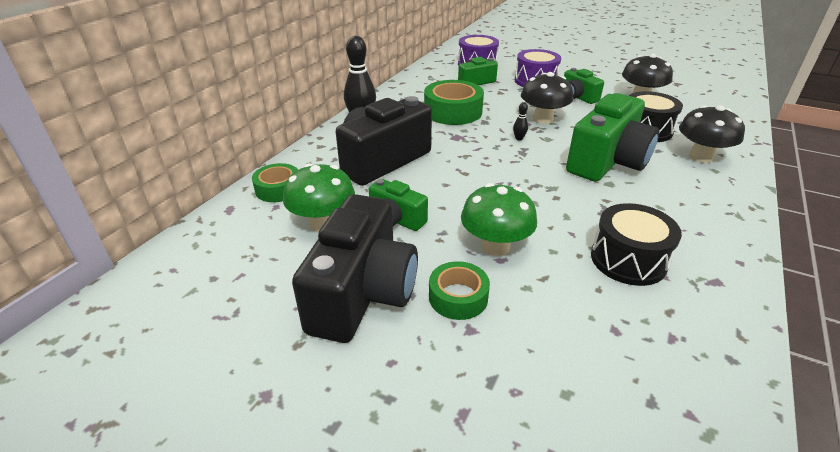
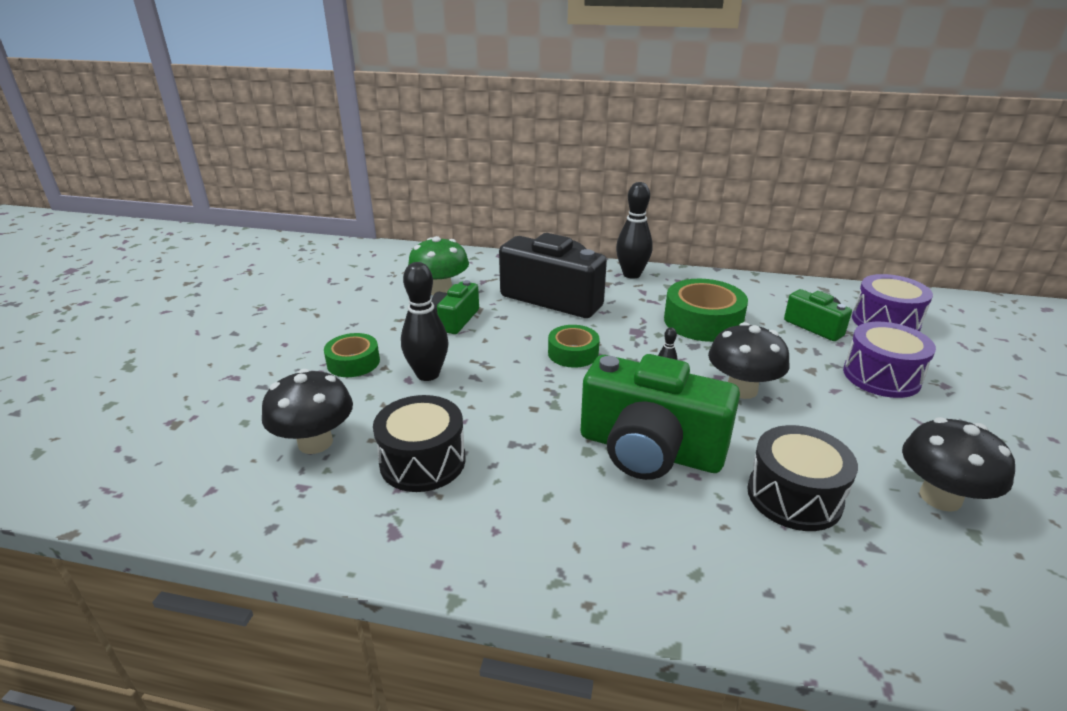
camera: 75 degrees right, 5 degrees down
green tape [252,163,298,202] -> green tape moved to [548,325,600,368]
black camera [292,194,418,343] -> none
green mushroom [461,183,537,256] -> black bowling pin [401,262,448,381]
green camera [564,68,604,104] -> none
black mushroom [679,105,745,163] -> black mushroom moved to [262,369,353,454]

